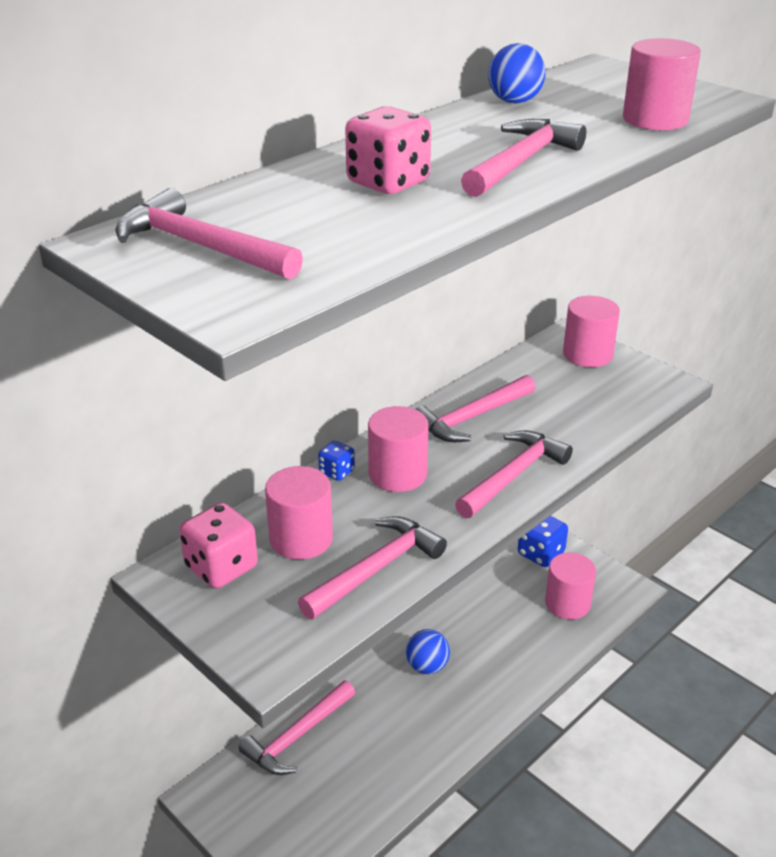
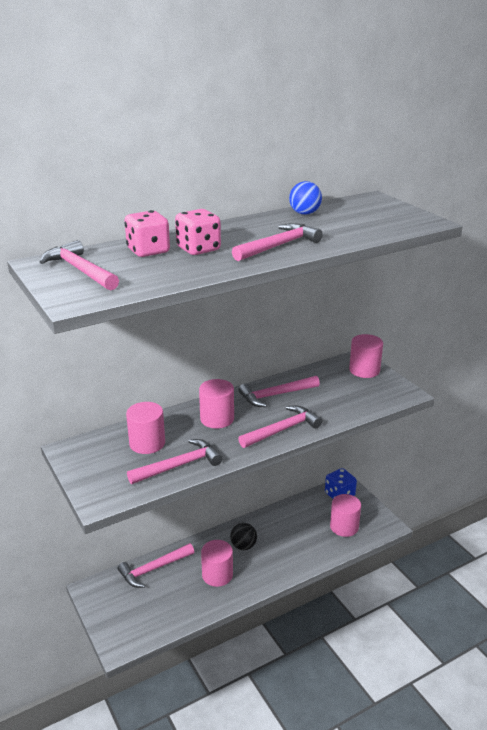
camera: 15 degrees right, 5 degrees down
pink dice [179,503,258,589] -> pink dice moved to [124,210,170,257]
blue dice [318,441,355,481] -> none
blue ball [406,629,450,674] -> black ball [230,523,257,550]
pink cylinder [623,38,701,130] -> pink cylinder moved to [201,540,233,587]

